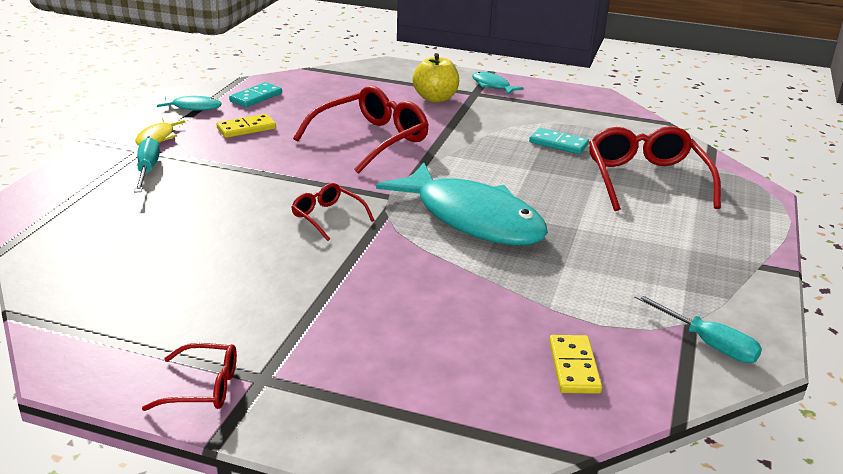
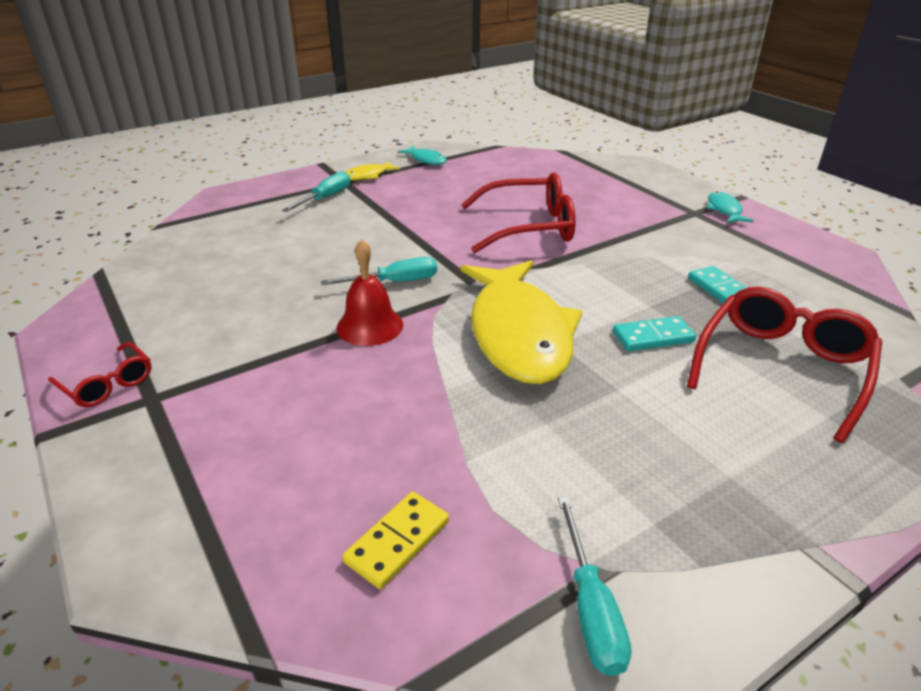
camera: 40 degrees right, 5 degrees up
yellow domino [217,114,276,138] -> none
turquoise domino [229,82,282,107] -> turquoise domino moved to [613,316,696,351]
red glasses [291,183,374,241] -> turquoise screwdriver [321,257,437,285]
turquoise fish [376,163,548,245] -> yellow fish [460,260,583,384]
yellow apple [412,53,459,103] -> none
none -> red bell [336,239,403,346]

